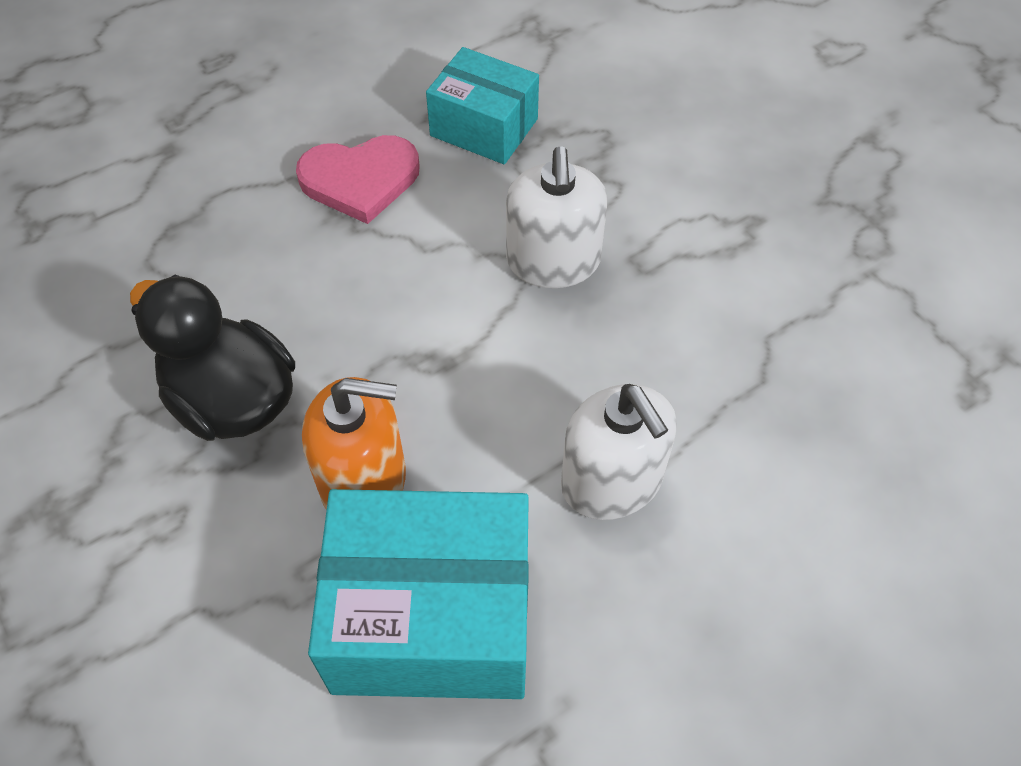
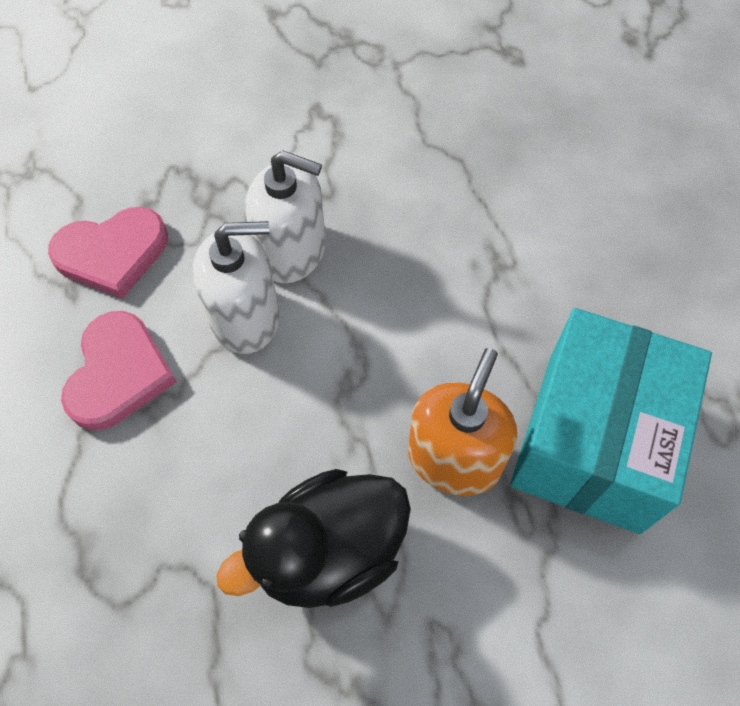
camera: 70 degrees left, 5 degrees up
turquoise box [426,47,539,164] -> pink heart [48,207,168,299]
white soap dispenser [561,384,677,520] -> white soap dispenser moved to [193,221,280,354]

